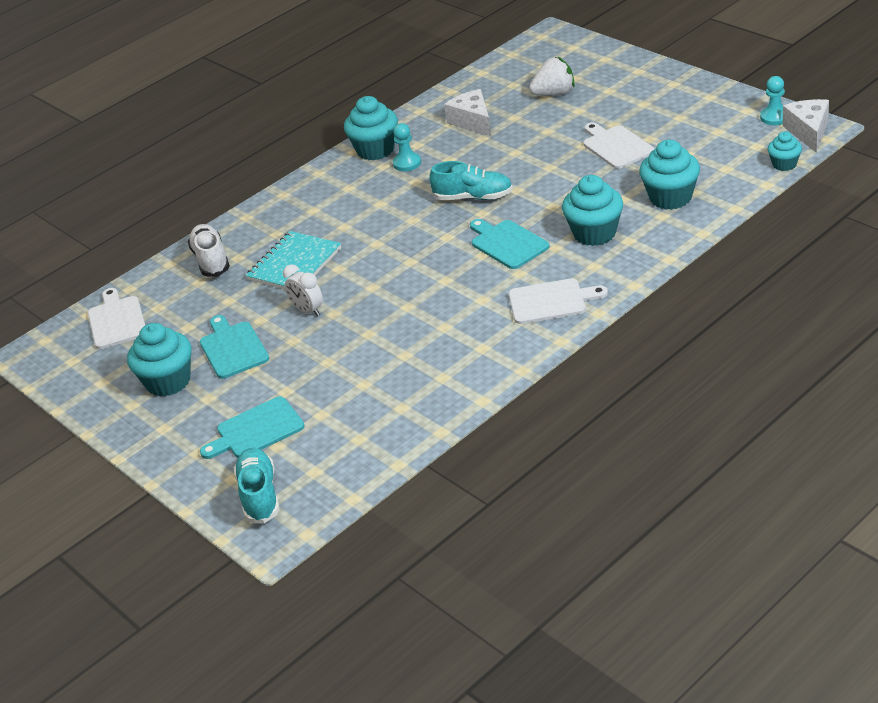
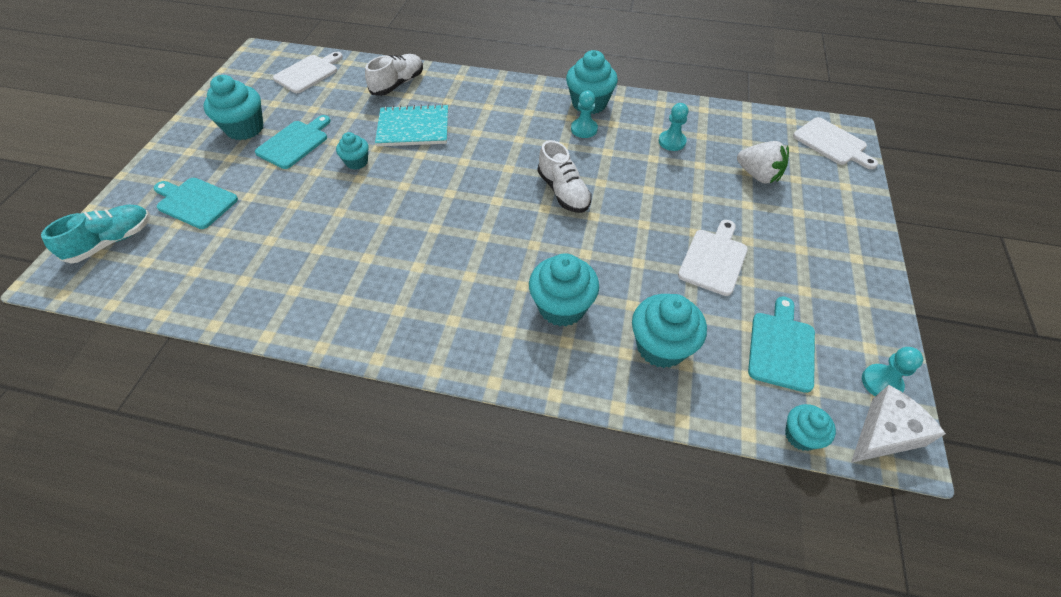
camera: 50 degrees right, 15 degrees up
white clock [283,265,323,316] -> turquoise cupcake [336,132,369,170]
turquoise shoe [429,161,513,200] -> white shoe [538,140,592,213]
white cheese [444,89,491,137] -> turquoise pawn [659,103,689,151]
turquoise cutting board [470,219,550,269] -> turquoise cutting board moved to [748,296,815,393]
white cutting board [509,278,608,324] -> white cutting board moved to [793,117,878,169]

